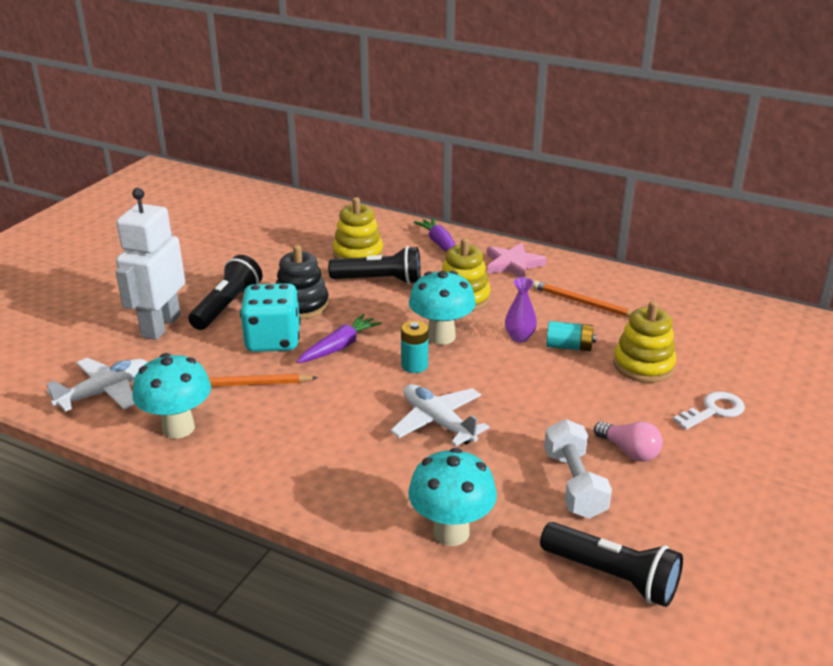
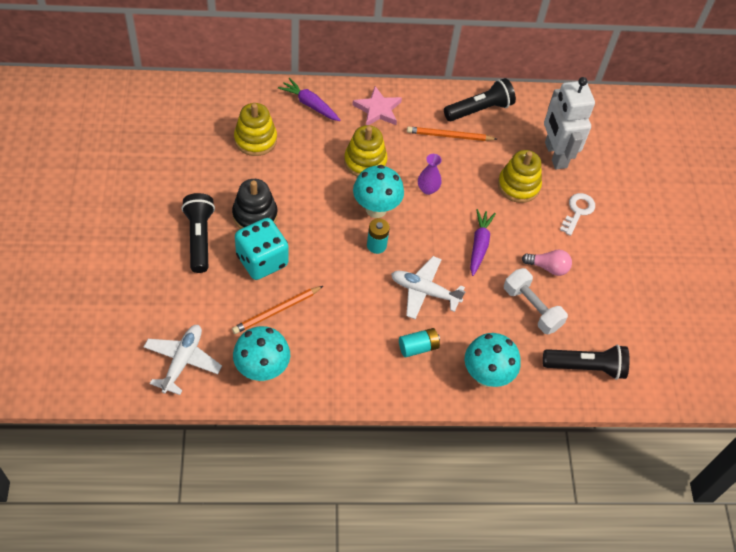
camera: 35 degrees left, 25 degrees up
white robot [116,188,185,340] -> white robot moved to [544,77,595,169]
purple carrot [297,314,382,363] -> purple carrot moved to [470,209,496,276]
black flashlight [328,246,421,285] -> black flashlight moved to [444,78,516,121]
turquoise battery [546,321,596,351] -> turquoise battery moved to [399,328,440,357]

